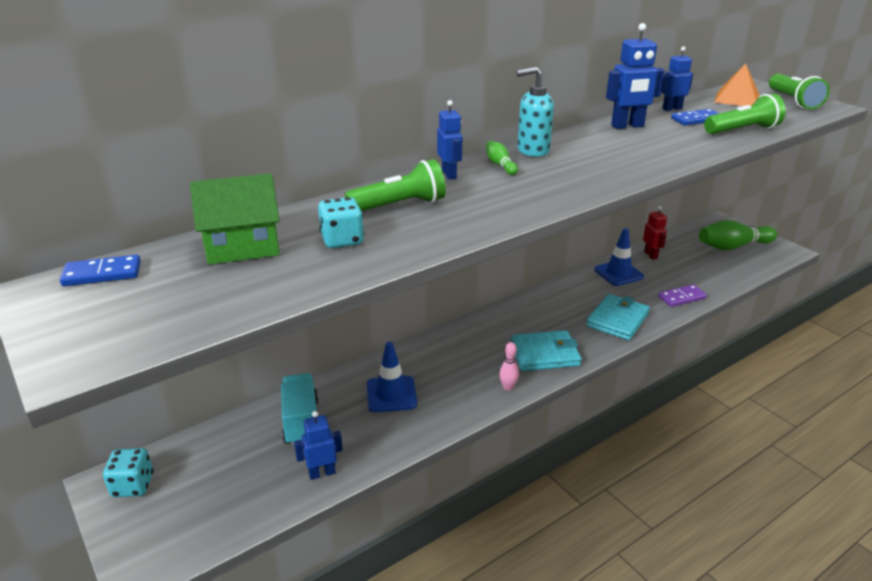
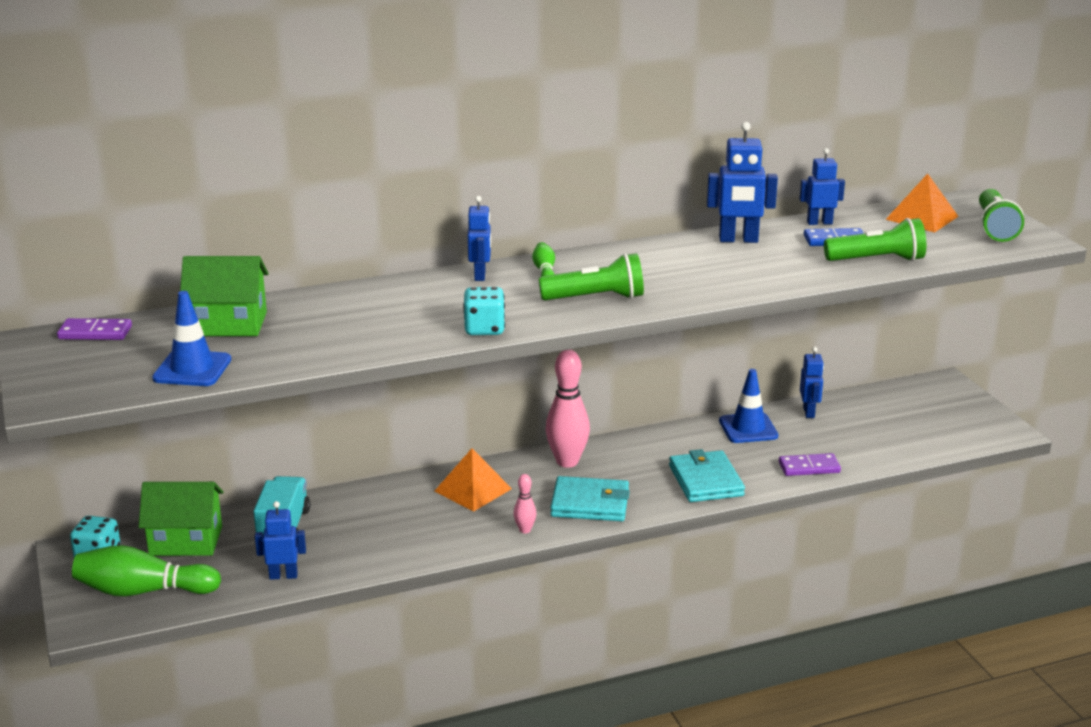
camera: 15 degrees right, 5 degrees down
blue domino [60,255,141,286] -> purple domino [57,318,132,340]
turquoise dice [318,197,364,248] -> turquoise dice moved to [463,287,505,335]
green flashlight [345,159,446,211] -> green flashlight moved to [539,253,644,300]
blue traffic cone [367,342,417,412] -> blue traffic cone moved to [152,291,231,386]
turquoise soap dispenser [516,67,554,157] -> none
turquoise wallet [586,294,650,340] -> turquoise wallet turned 60 degrees counterclockwise [669,449,745,502]
red robot [643,206,667,260] -> blue robot [800,347,824,418]
green bowling pin [699,220,777,250] -> green bowling pin moved to [72,545,221,596]
none -> green house [139,482,224,556]
none -> orange pyramid [434,448,512,512]
none -> pink bowling pin [545,350,590,468]

